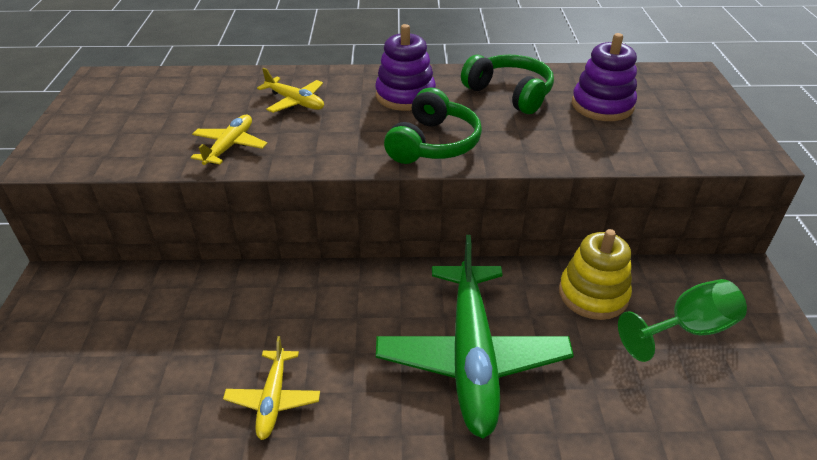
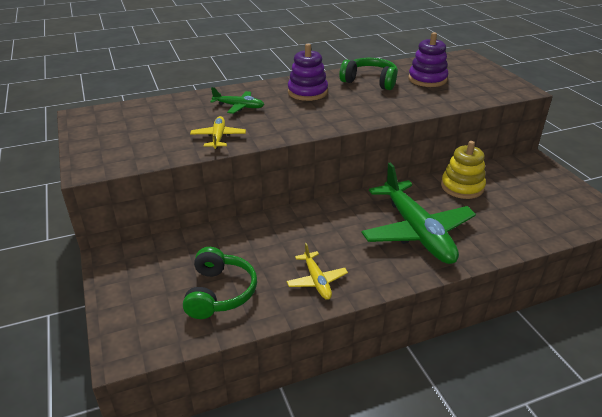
camera: 20 degrees left, 5 degrees down
yellow plane [257,68,324,113] -> green plane [210,87,265,114]
green headphones [384,87,482,164] -> green headphones moved to [183,247,257,319]
green goblet [618,279,747,362] -> none

